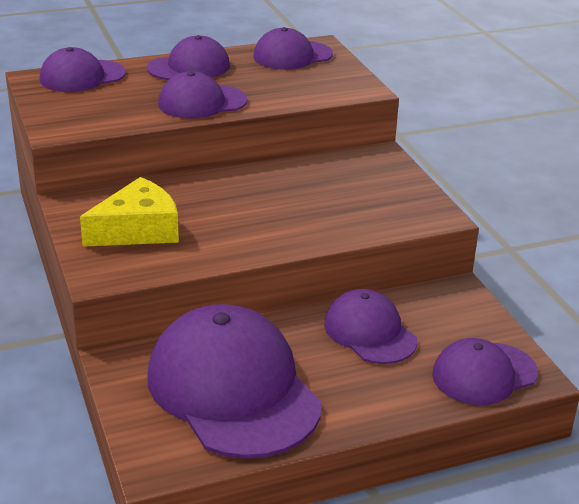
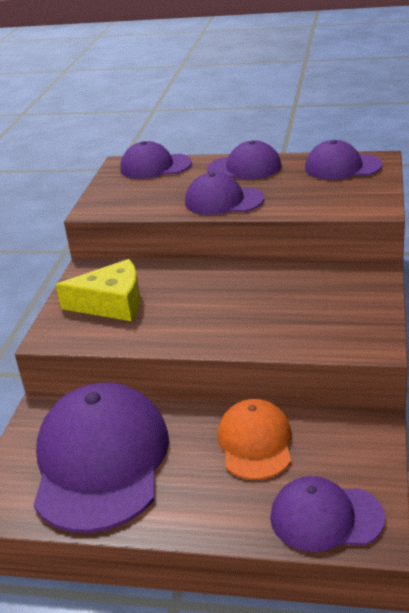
camera: 35 degrees right, 0 degrees up
purple cap [324,289,418,364] -> orange cap [217,399,292,480]

